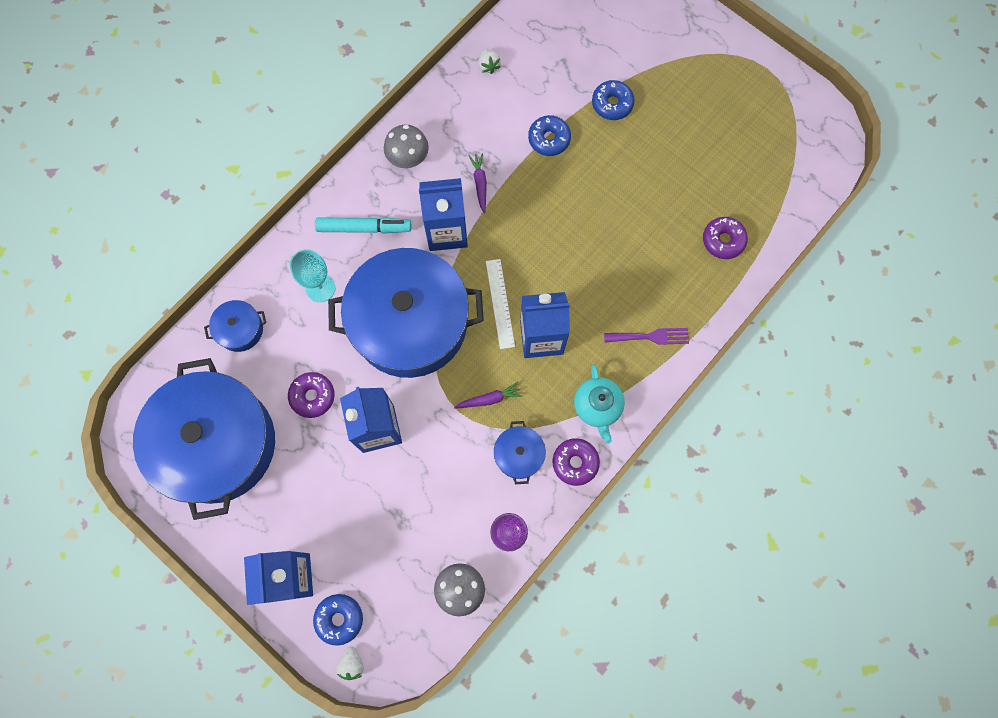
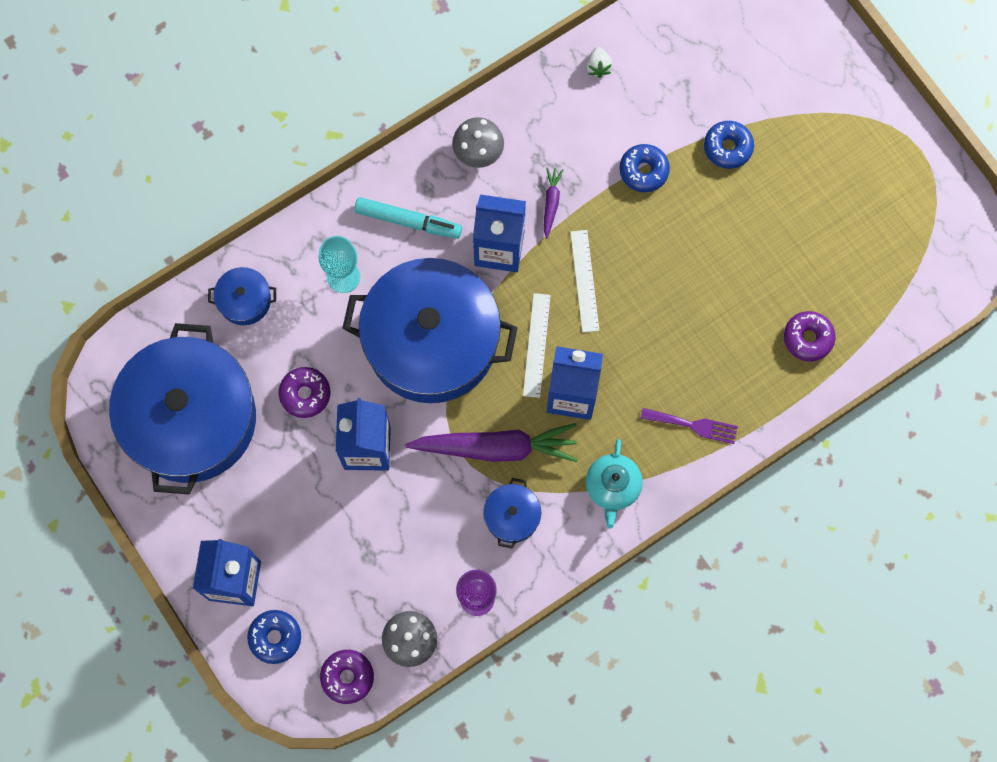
camera: 15 degrees right, 0 degrees up
white strawberry [336,646,364,680] -> none
purple carrot [454,382,522,409] -> purple carrot [405,423,578,462], size x2.21
purple donut [552,438,600,486] -> purple donut moved to [320,650,374,704]
none -> white ruler [570,230,599,332]

